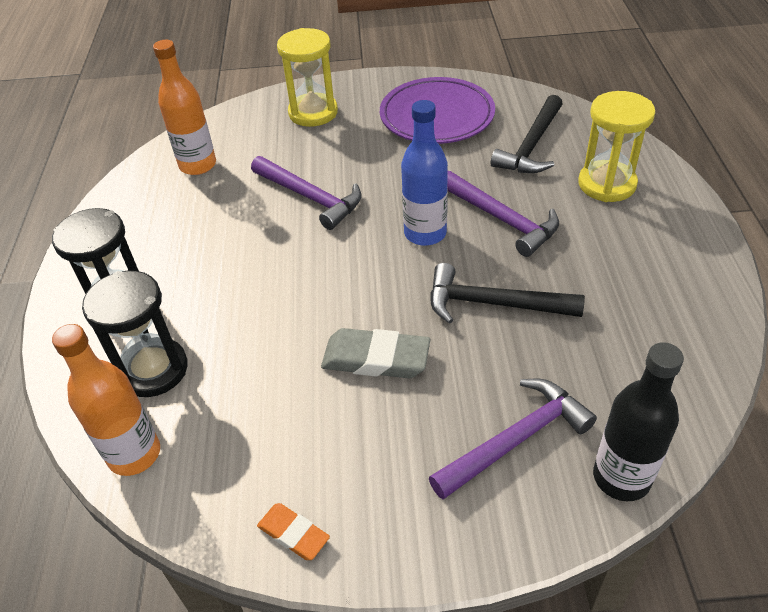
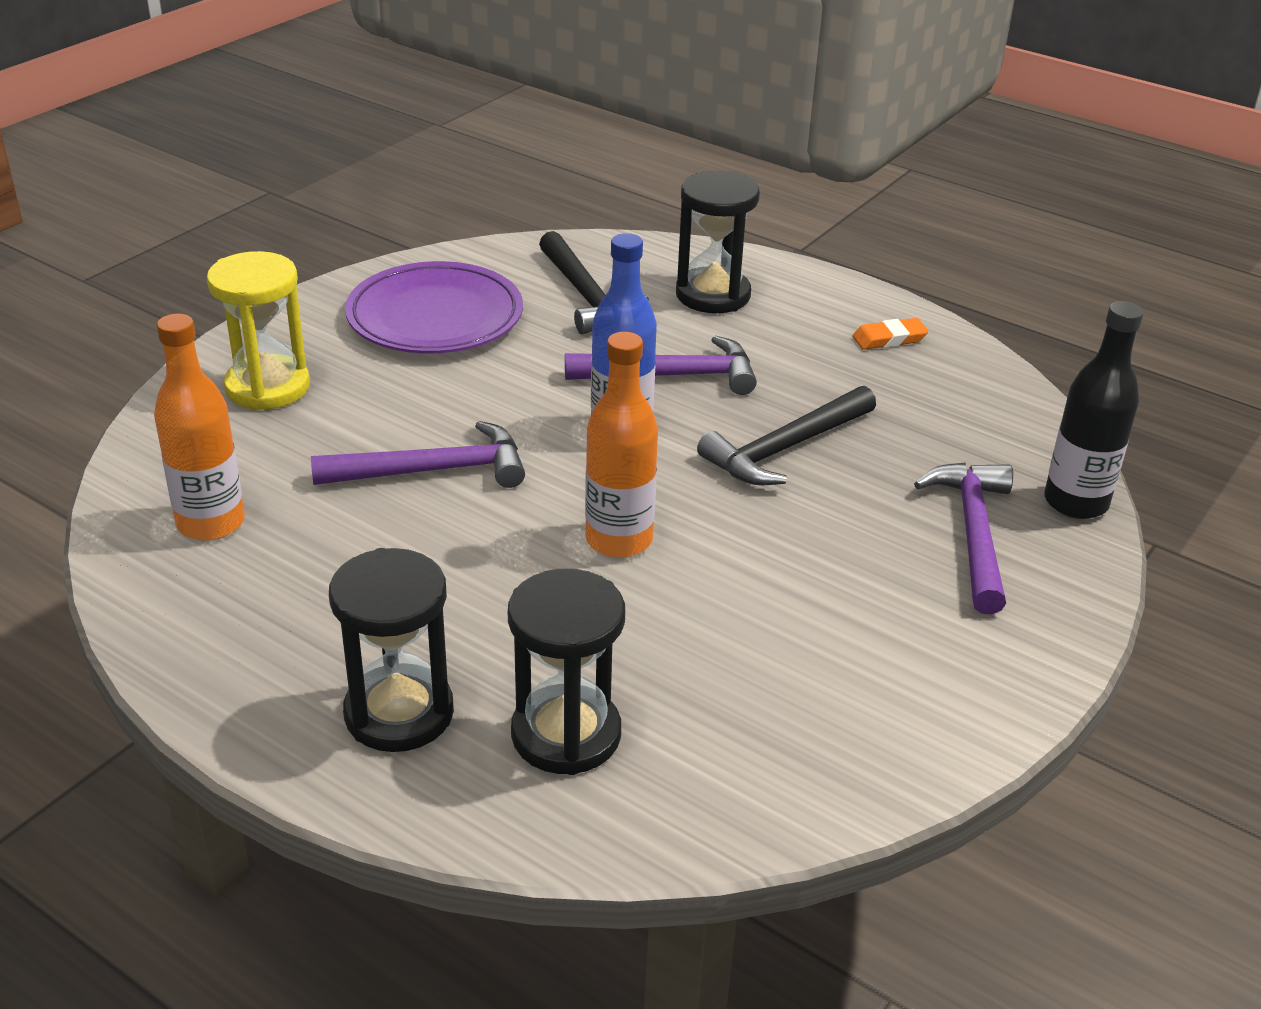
camera: 55 degrees left, 10 degrees down
orange bottle [52,324,160,476] -> orange bottle moved to [585,332,658,558]
orange eraser [257,503,330,560] -> orange eraser moved to [853,318,929,350]
grey eraser [321,328,430,378] -> none
yellow hourglass [578,91,655,202] -> black hourglass [676,171,760,313]

